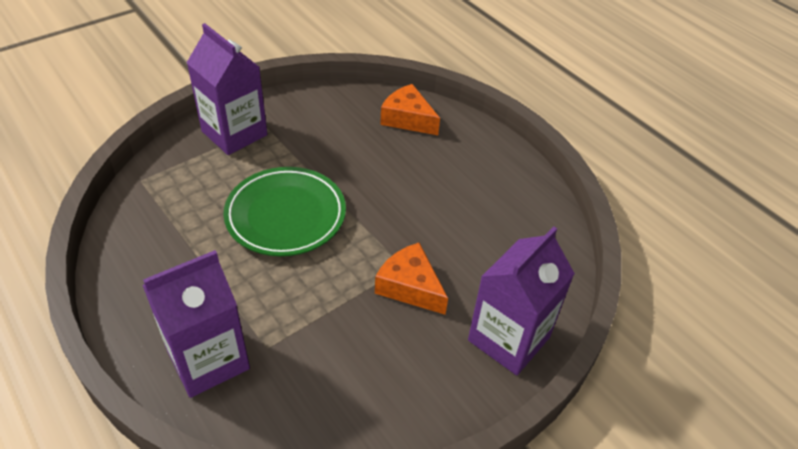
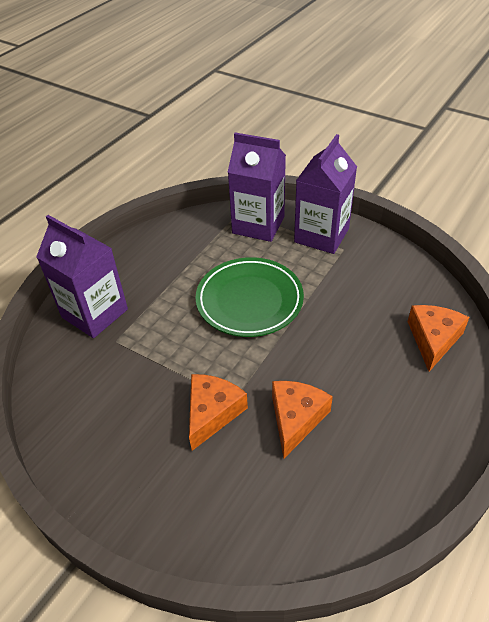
camera: 75 degrees right, 0 degrees up
purple carton [468,227,575,375] -> purple carton moved to [228,132,286,242]
none -> orange cheese [272,381,333,459]

